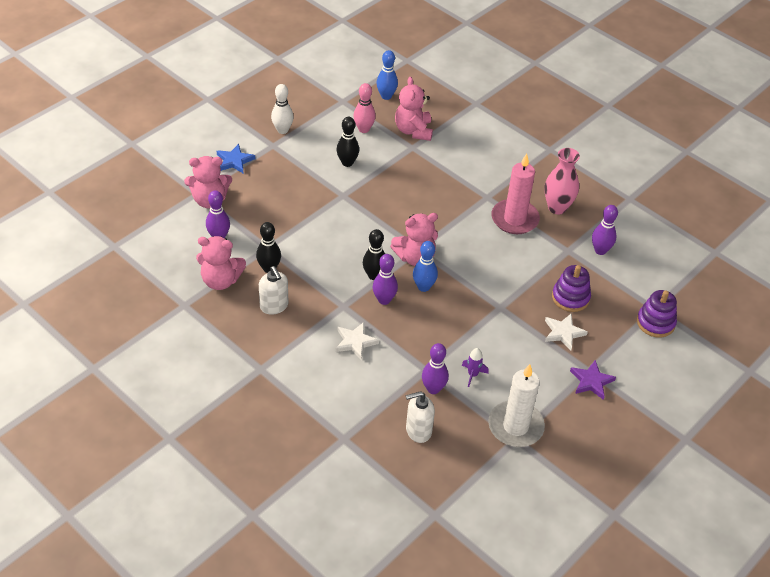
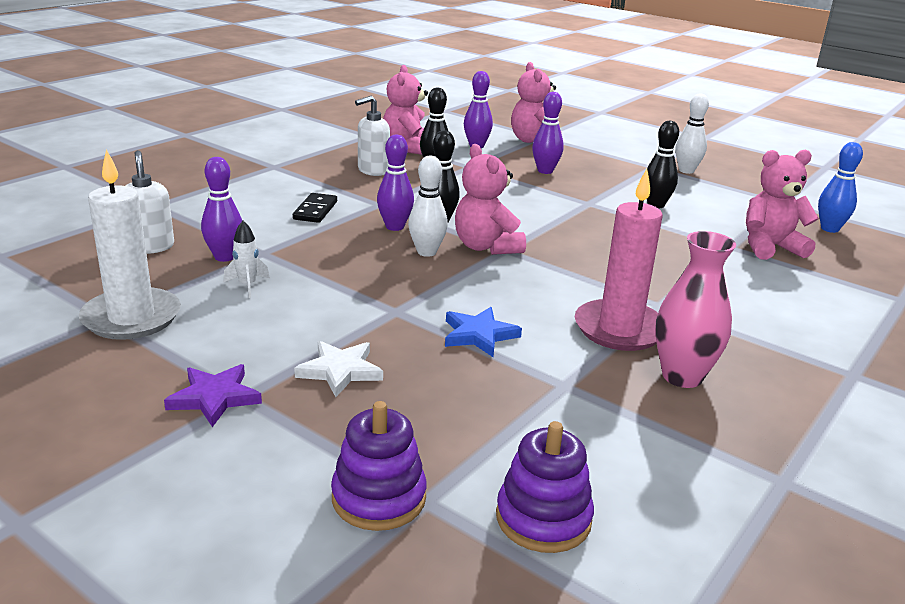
camera: 85 degrees right, 20 degrees down
blue star [217,144,255,173] -> blue star moved to [445,307,522,357]
white star [335,322,379,360] -> black domino [293,193,337,223]
pink bowling pin [353,83,376,133] -> none
blue bowling pin [413,241,438,292] -> white bowling pin [408,156,448,257]
purple rocket [462,348,489,387] -> white rocket [224,221,270,298]
purple stacking toy [552,265,591,312] -> purple stacking toy moved to [496,421,594,553]
purple bowling pin [592,205,618,255] -> purple bowling pin moved to [532,92,564,174]

